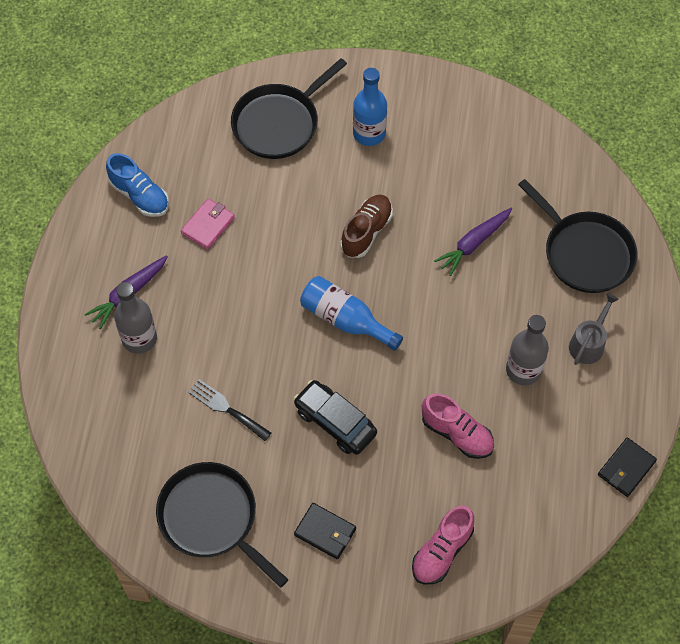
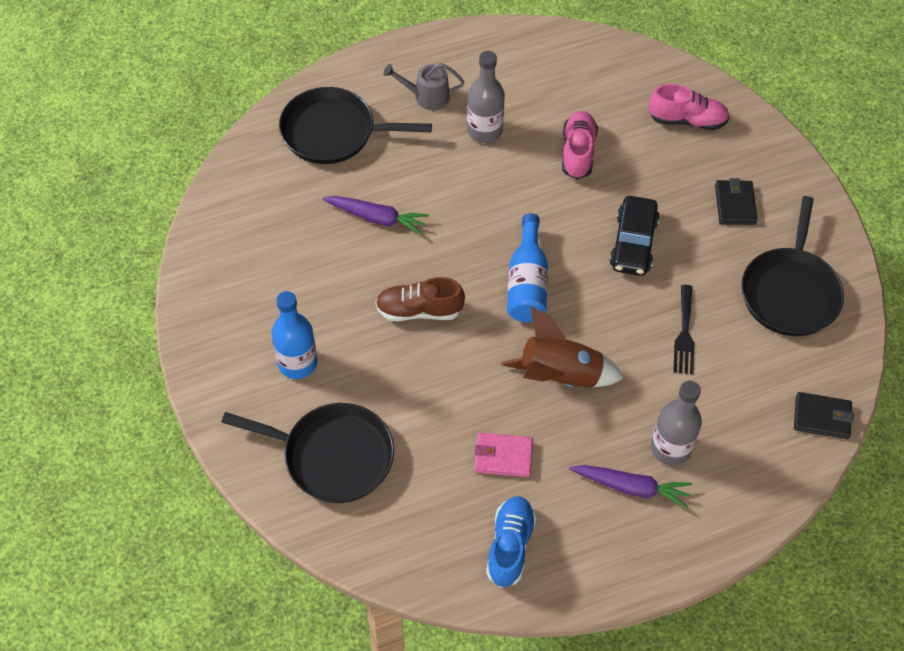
camera: 120 degrees left, 5 degrees down
black pan [518,179,638,293] -> black pan turned 105 degrees counterclockwise [279,87,432,164]
black wallet [598,437,657,497] -> black wallet moved to [794,392,854,439]
none -> brown rocket [501,307,624,388]

